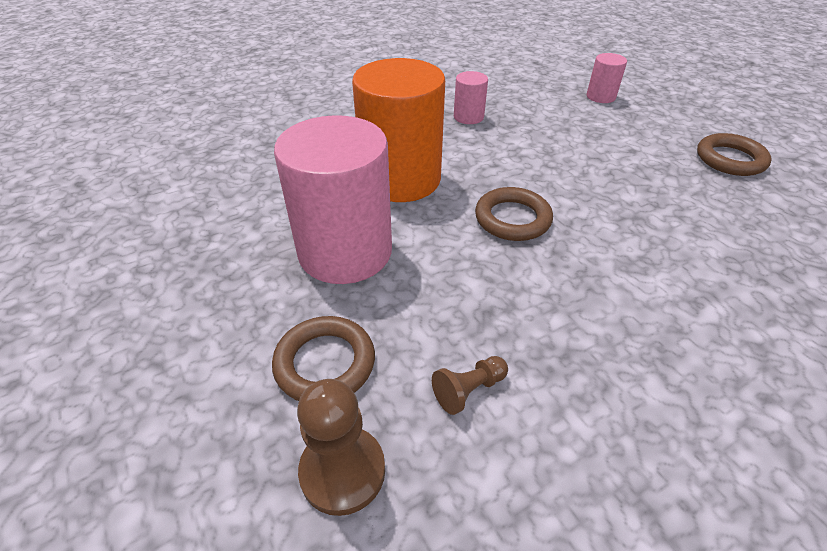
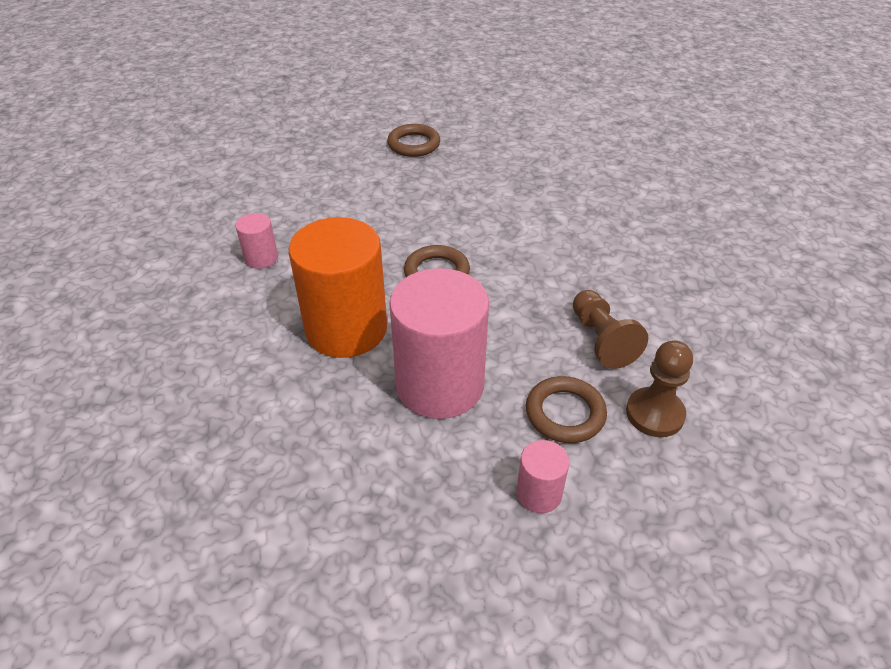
camera: 75 degrees left, 0 degrees up
brown pawn [432,356,508,415] -> brown pawn [573,290,648,369], size x1.71
pink cylinder [587,53,627,103] -> pink cylinder moved to [517,440,570,513]

